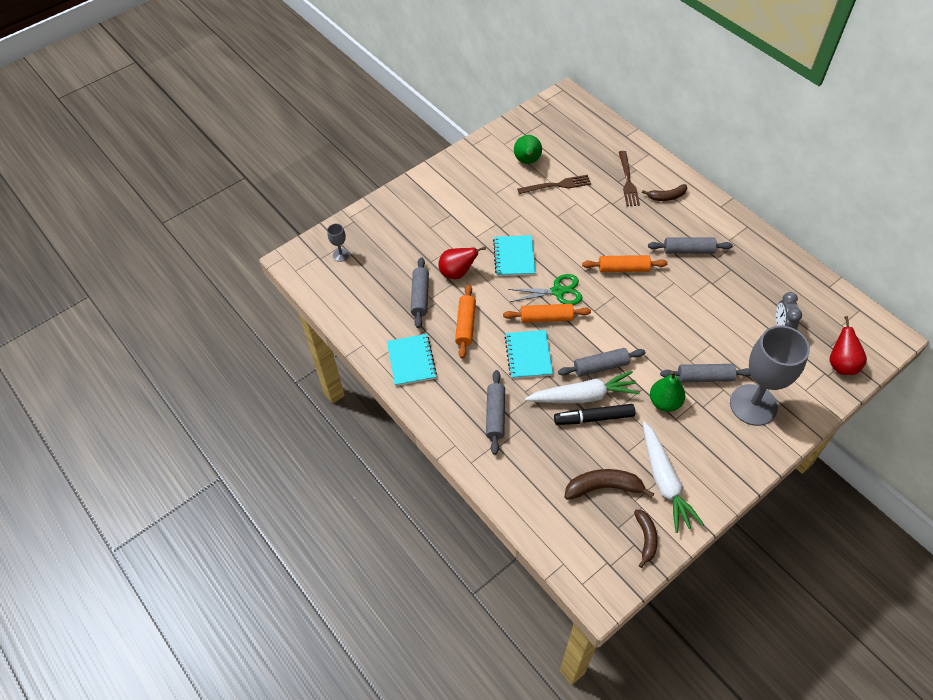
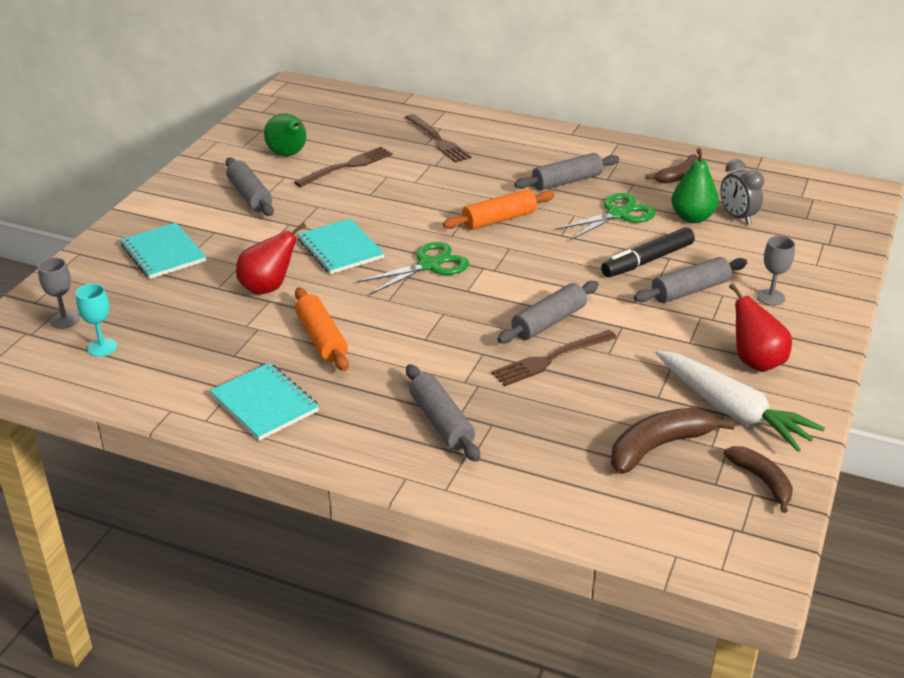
camera: 30 degrees left, 20 degrees down
grey rolling pin [411,257,429,328] -> grey rolling pin moved to [225,158,274,216]
orange rolling pin [503,304,591,323] -> none
turquoise notebook [504,330,553,379] -> turquoise notebook moved to [120,223,206,279]
white carrot [525,371,640,403] -> brown fork [492,330,617,386]
black marker [554,404,635,425] -> black marker moved to [601,227,695,277]
brown banana [642,184,687,201] -> brown banana moved to [646,155,699,184]
green pear [650,371,685,412] -> green pear moved to [671,148,719,223]
grey goblet [730,326,810,426] -> grey goblet [757,236,795,306], size x0.41
red pear [830,316,867,375] -> red pear moved to [729,283,792,372]
none -> turquoise goblet [76,284,117,357]
none -> green scissors [555,193,656,240]

